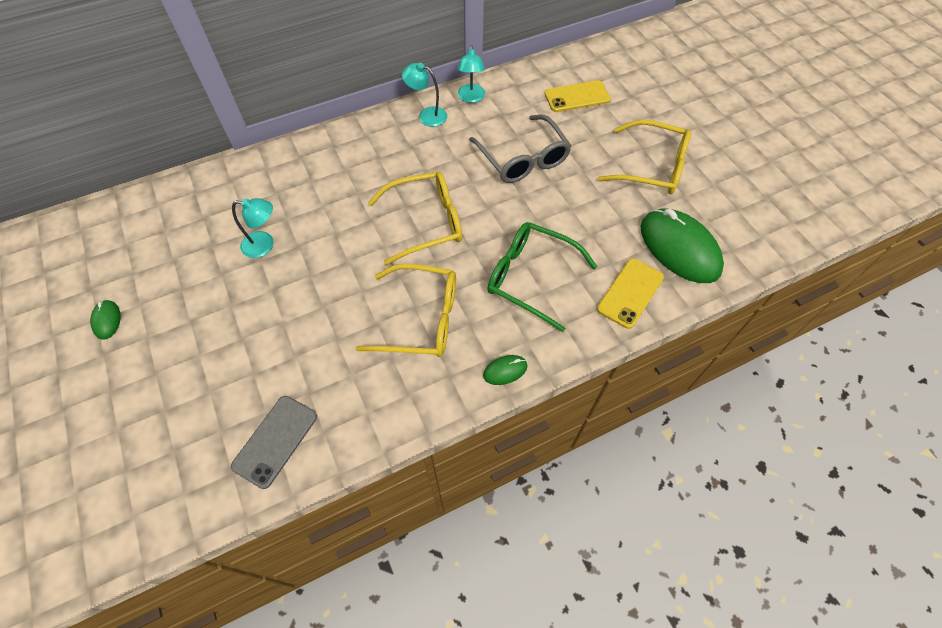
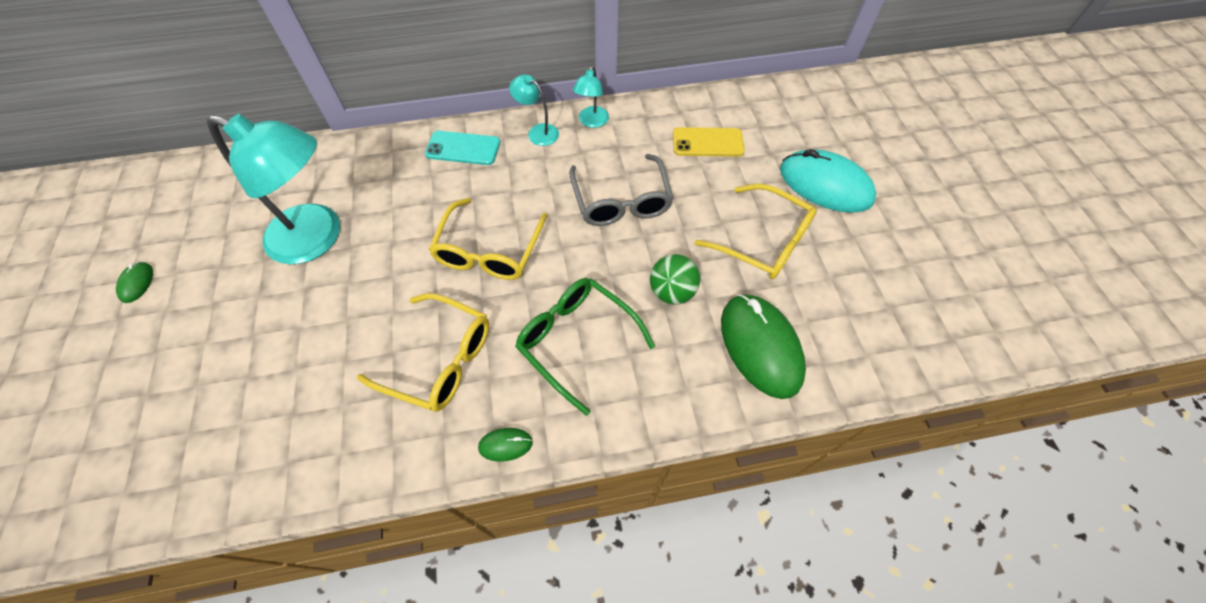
camera: 15 degrees right, 0 degrees up
grey phone [231,396,317,489] -> none
turquoise lamp [232,198,274,258] -> turquoise lamp [207,114,340,265], size x2.15
yellow glasses [368,171,462,265] -> yellow glasses turned 105 degrees clockwise [428,198,547,280]
yellow phone [597,258,664,329] -> none
none -> turquoise phone [425,131,500,165]
none -> green ball [650,254,700,304]
none -> turquoise mouse [780,149,876,213]

